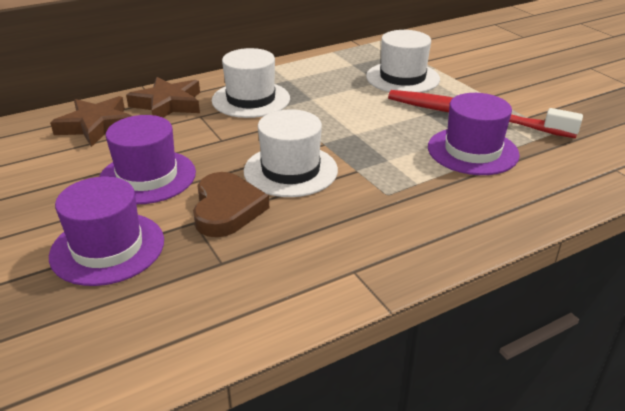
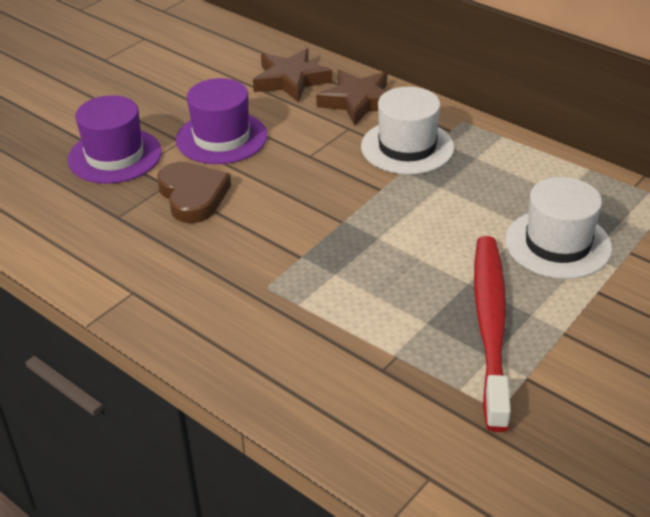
camera: 70 degrees right, 5 degrees up
brown heart [193,172,269,237] -> brown heart turned 90 degrees counterclockwise [157,162,231,223]
white hat [244,109,338,197] -> none
purple hat [428,93,520,175] -> none

